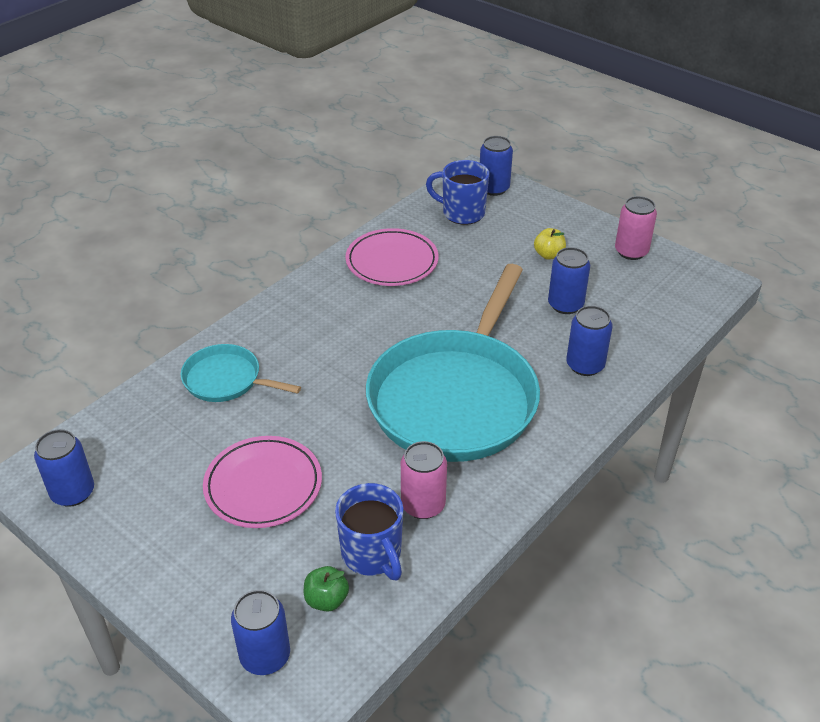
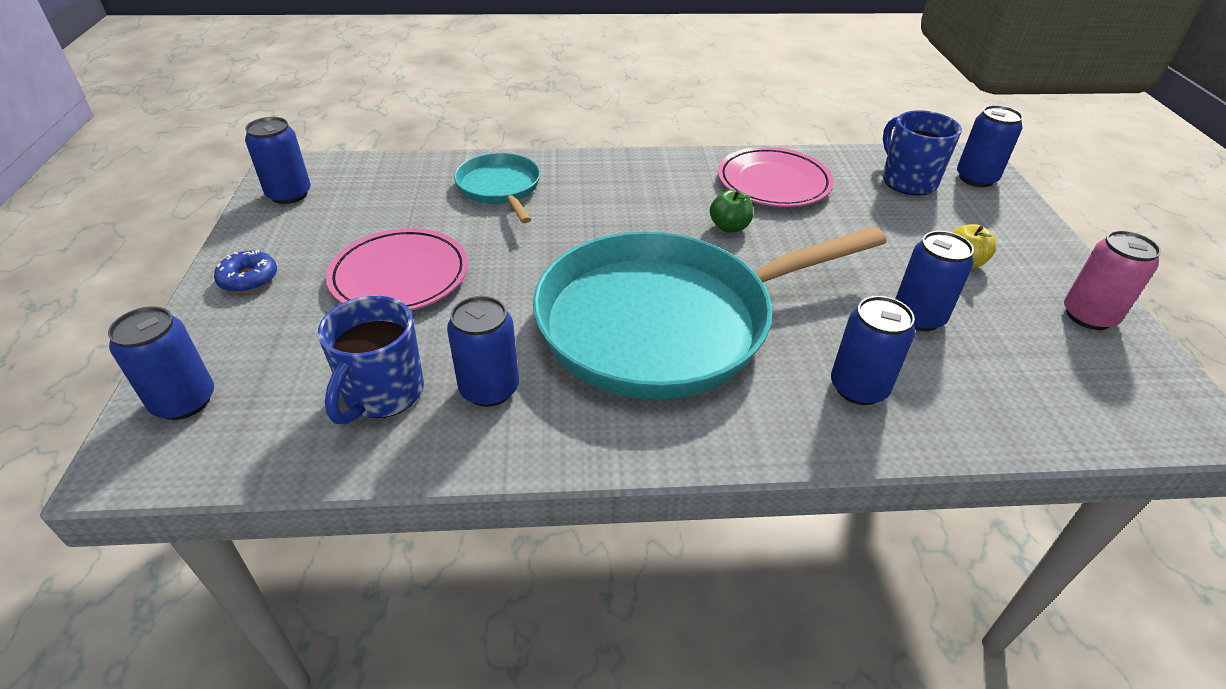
camera: 45 degrees right, 0 degrees up
green apple [304,566,349,612] -> green apple moved to [710,190,753,233]
pink can [401,441,447,519] -> blue can [447,296,519,407]
none -> blue donut [214,250,277,293]

